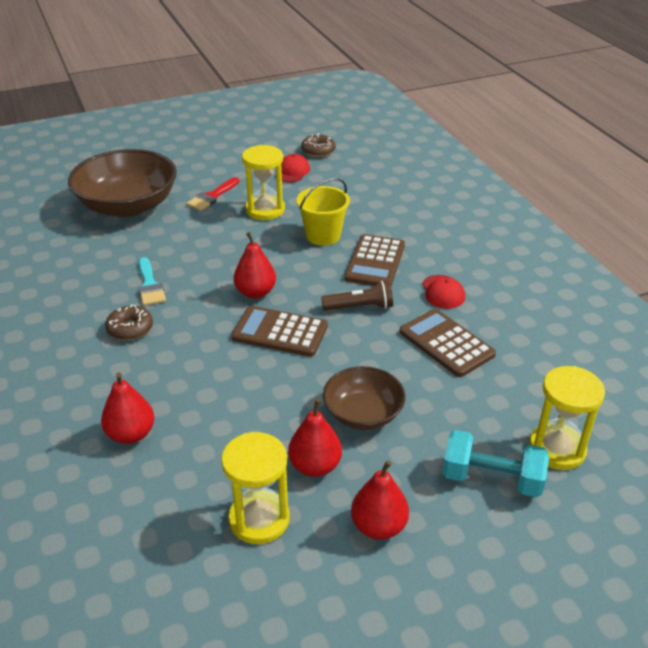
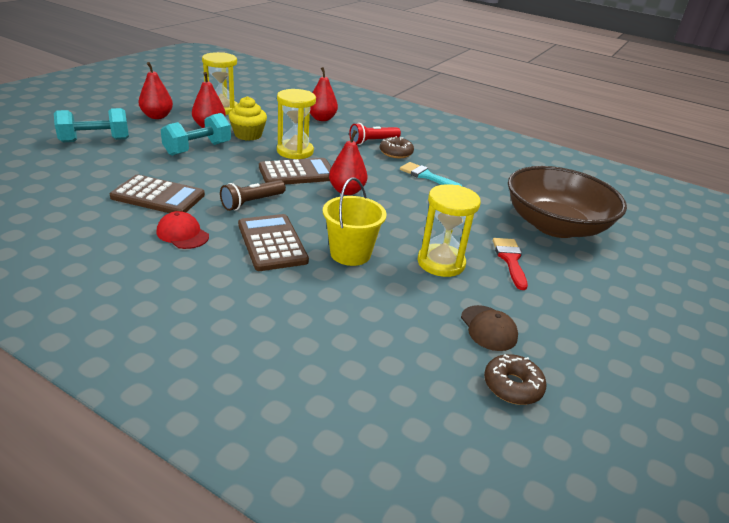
camera: 140 degrees right, 5 degrees down
red cap [275,154,310,182] -> brown cap [461,305,518,351]
brown bowl [323,366,406,430] -> turquoise dumbbell [161,113,231,156]
yellow hourglass [529,366,605,470] -> yellow hourglass moved to [277,89,316,159]
none -> yellow cupcake [229,96,267,141]
none -> red flashlight [349,123,401,145]

